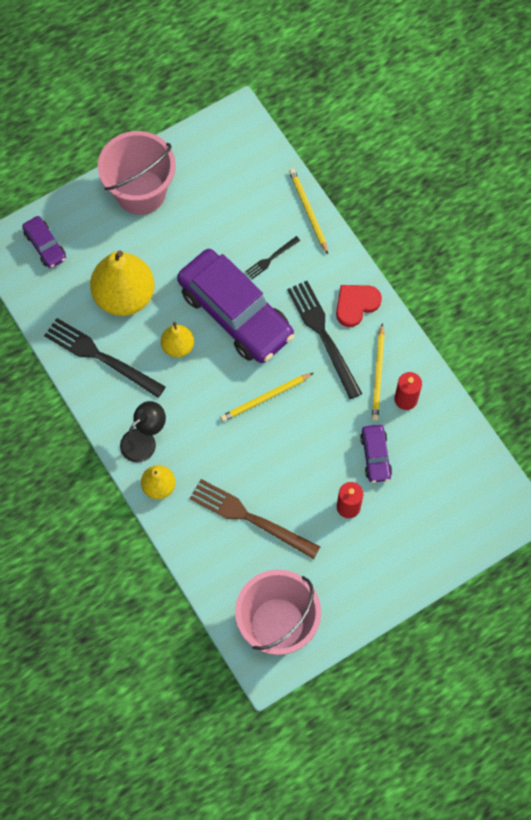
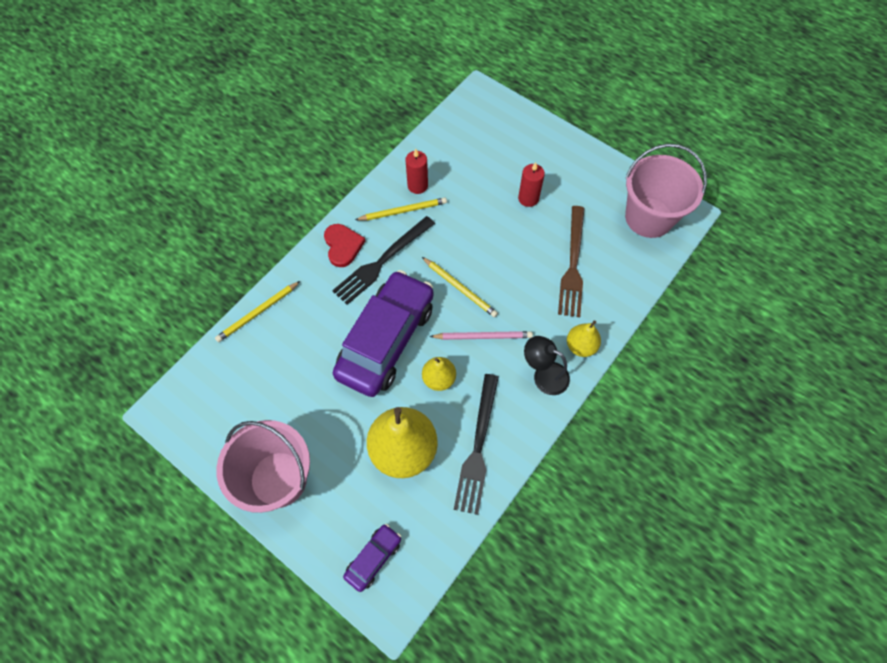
camera: 110 degrees left, 5 degrees down
black fork [245,236,300,279] -> none
red heart [336,285,382,327] -> red heart turned 135 degrees counterclockwise [324,224,365,267]
purple car [360,425,392,483] -> none
none -> pink pencil [430,331,533,340]

